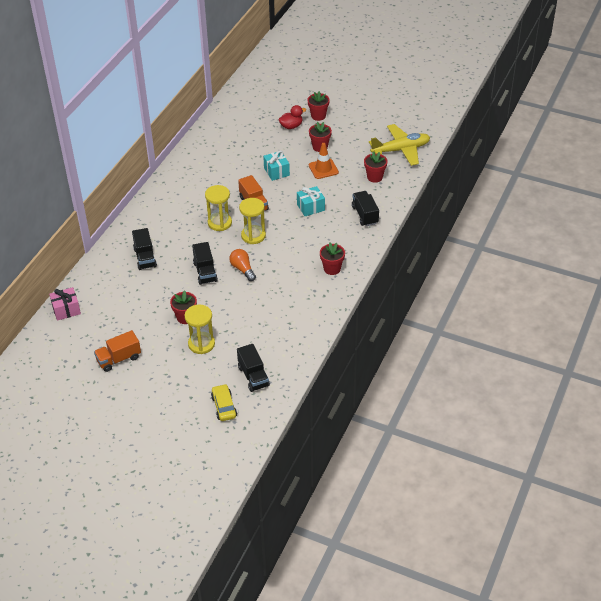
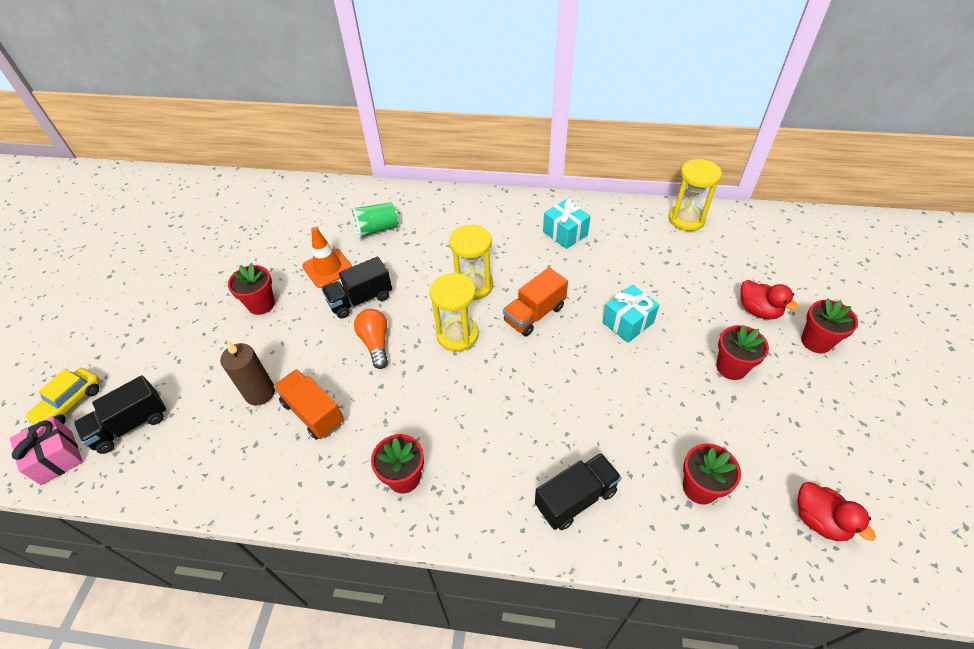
camera: 75 degrees right, 5 degrees up
pink gift [49,287,81,321] -> pink gift moved to [10,416,83,485]
orange truck [94,330,141,372] -> orange truck moved to [273,369,344,440]
black truck [132,228,157,270] -> green cup [351,202,398,239]
yellow hourglass [185,305,215,354] -> yellow hourglass moved to [668,159,722,231]
yellow car [211,384,237,421] -> yellow car turned 150 degrees clockwise [25,368,100,425]
orange light bulb [229,249,256,281] -> orange light bulb turned 60 degrees counterclockwise [354,309,388,369]
turquoise gift [297,186,325,216] -> turquoise gift moved to [543,199,591,249]
orange traffic cone [309,143,339,179] -> orange traffic cone moved to [302,227,353,288]
yellow plane [369,124,430,166] -> red duck [797,482,876,541]
none -> brown candle [220,341,275,406]

